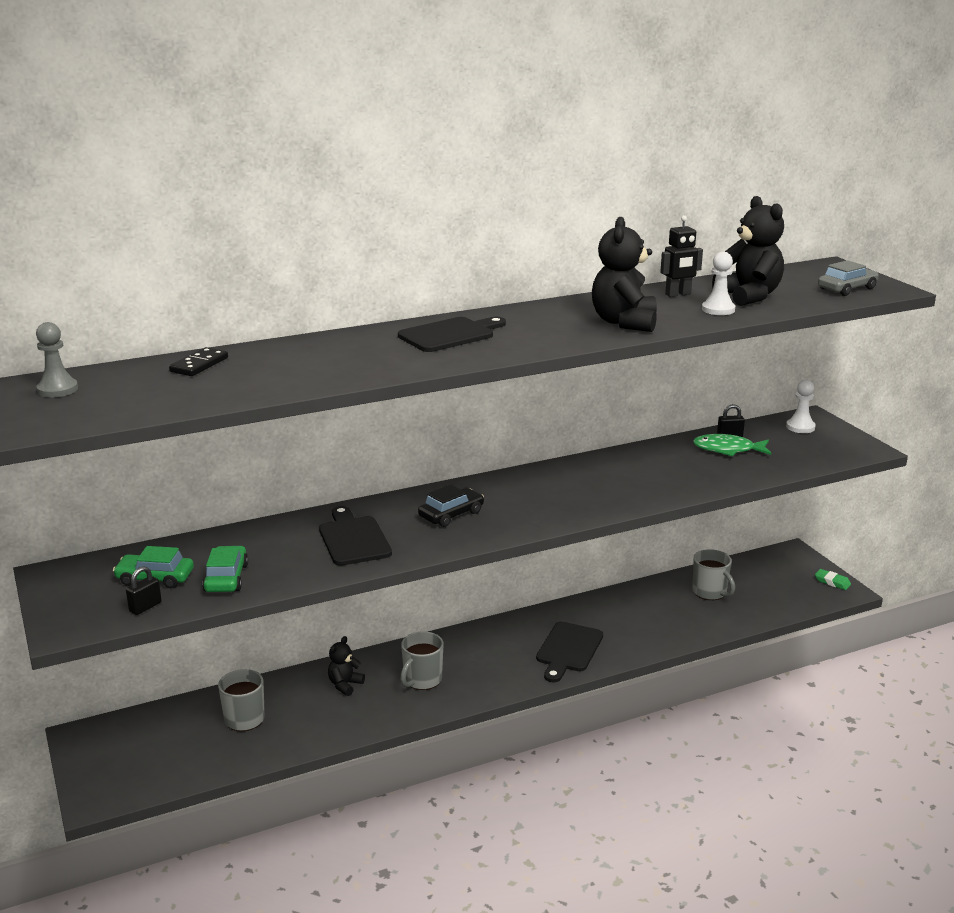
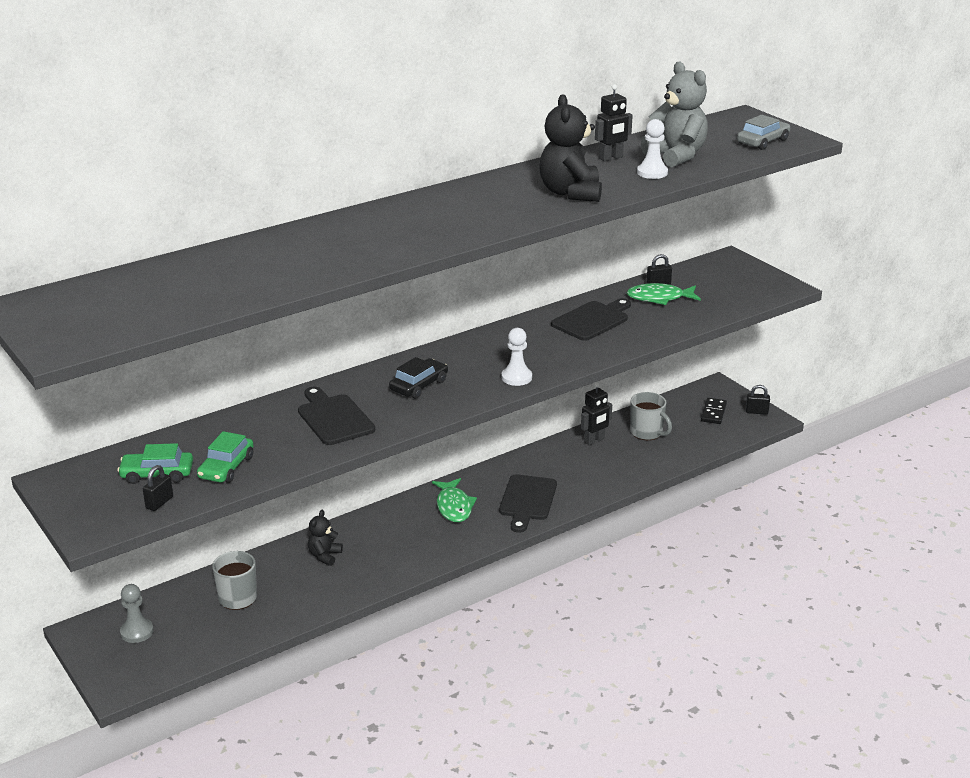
camera: 10 degrees left, 5 degrees up
grey pawn [36,322,78,397] -> grey pawn moved to [120,584,154,643]
black domino [169,347,228,376] -> black domino moved to [701,398,727,424]
green car [202,546,248,592] -> green car turned 150 degrees counterclockwise [197,431,254,483]
black cutting board [398,317,506,352] -> black cutting board moved to [551,298,631,341]
grey mug [400,632,444,690] -> none
black teddy bear [712,196,784,306] -> grey teddy bear [641,62,708,167]
white pawn [786,379,816,433] -> white pawn moved to [501,328,532,386]
green eraser [815,569,851,590] -> black padlock [746,385,770,415]
none -> green fish [432,478,477,522]
none -> black robot [581,383,612,445]

